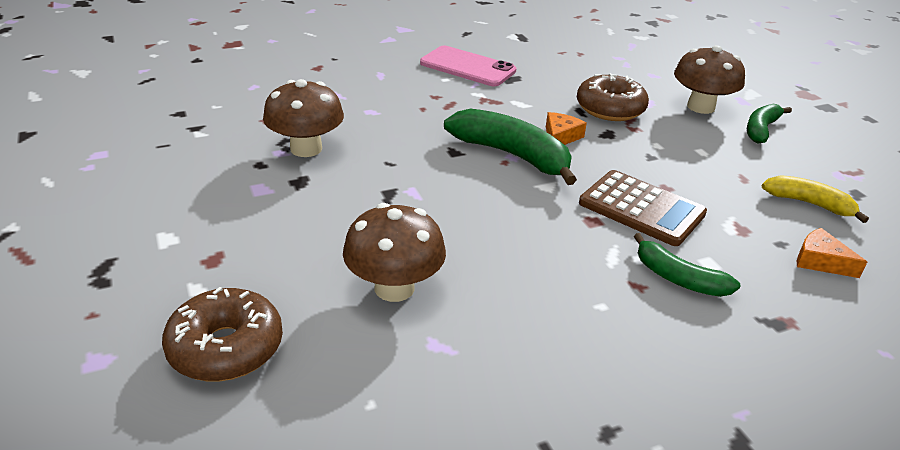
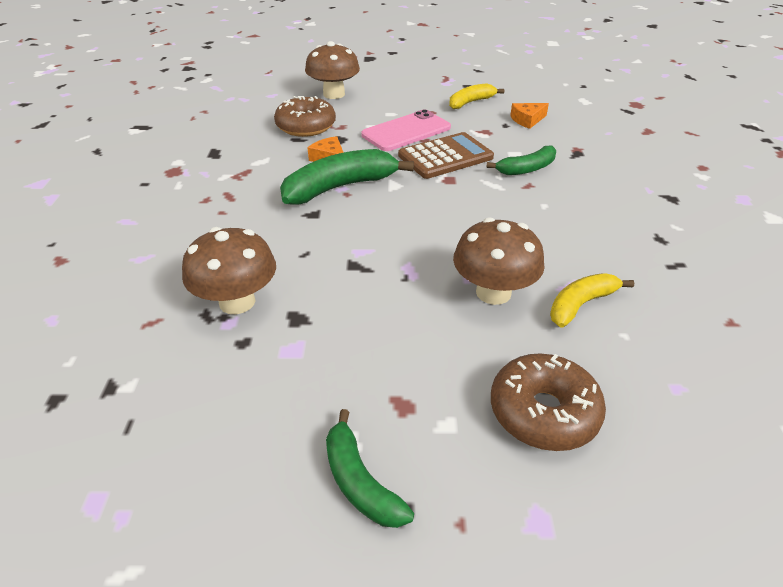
camera: 65 degrees left, 5 degrees up
pink phone [420,46,517,86] -> pink phone moved to [361,110,451,151]
green banana [747,104,792,144] -> green banana moved to [326,409,414,528]
none -> yellow banana [550,273,634,327]

